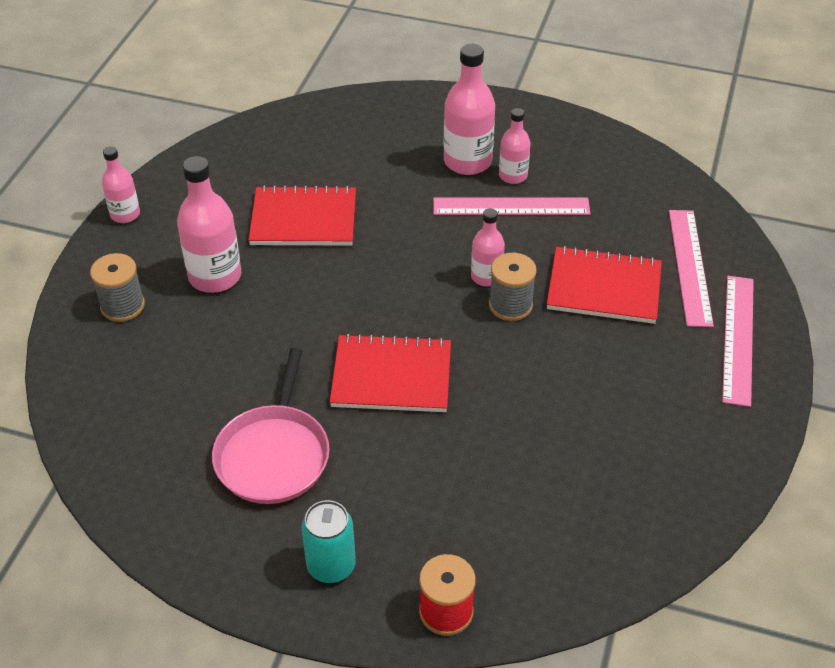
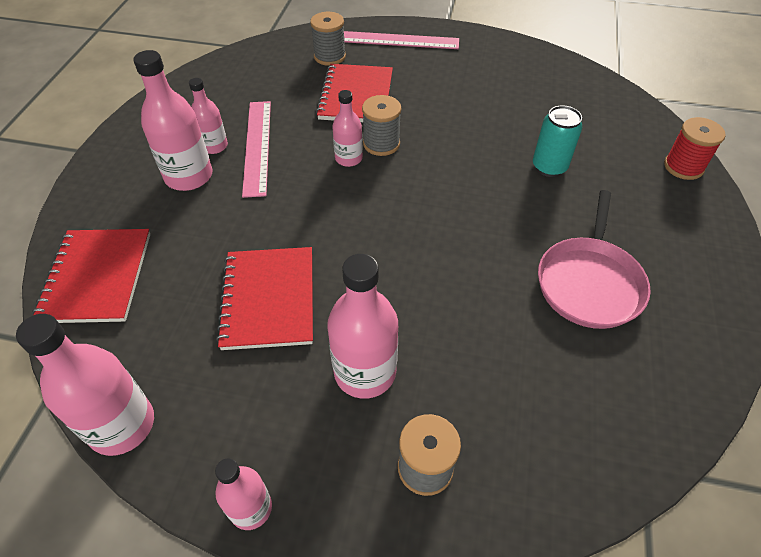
camera: 95 degrees left, 5 degrees up
pink pan [212,347,330,504] -> pink pan turned 105 degrees clockwise [538,190,651,329]
turquoise can [301,500,356,583] -> turquoise can moved to [533,105,582,177]
red notebook [330,333,451,412] -> red notebook moved to [32,229,150,323]
pink ruler [669,210,714,327] -> grey spool [310,12,346,66]
none -> pink bottle [16,314,154,456]

